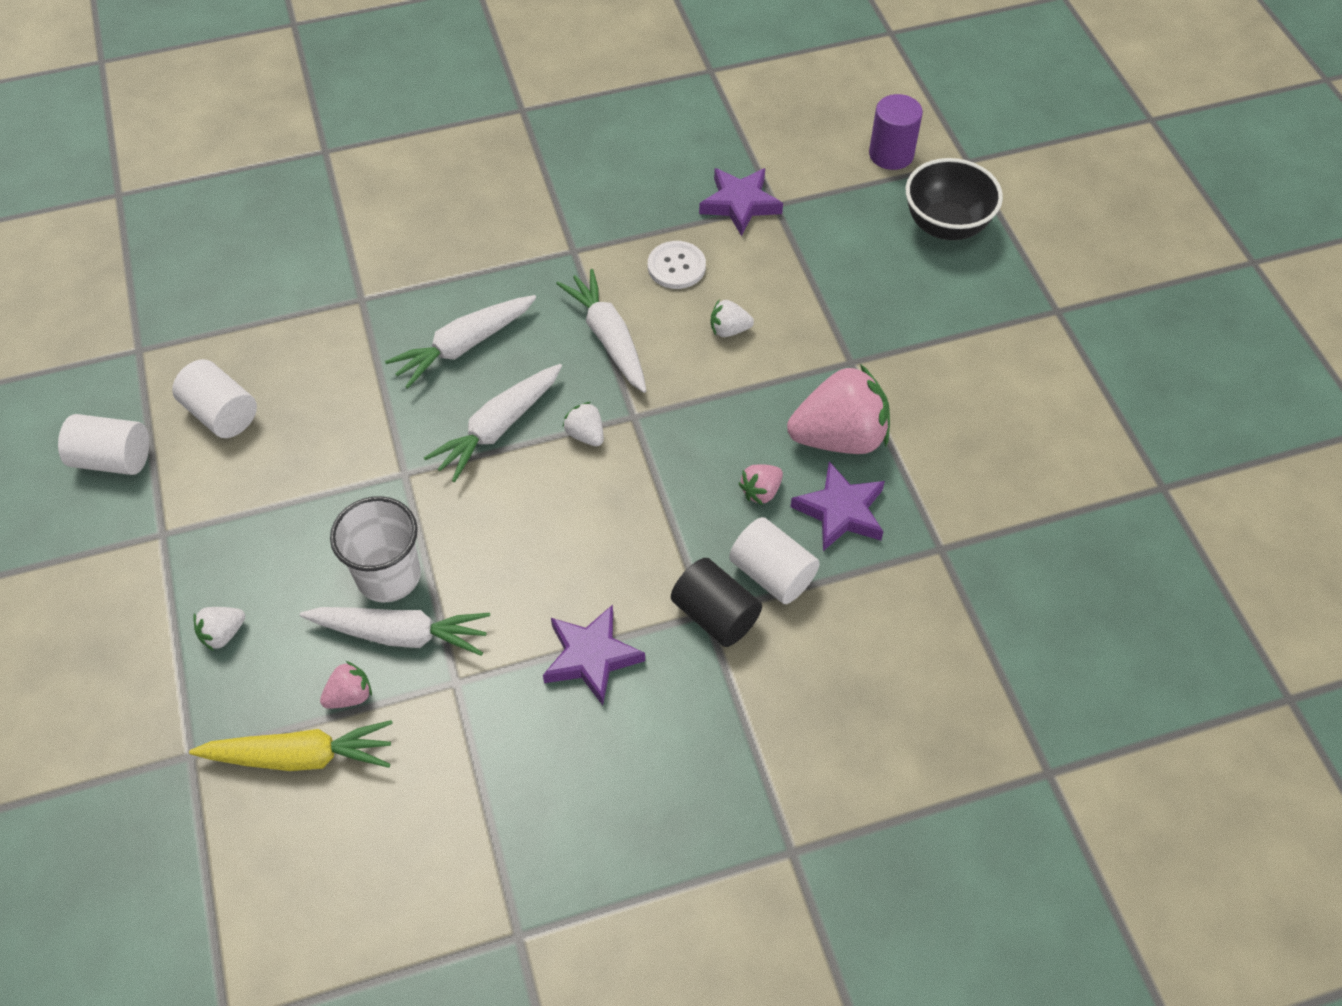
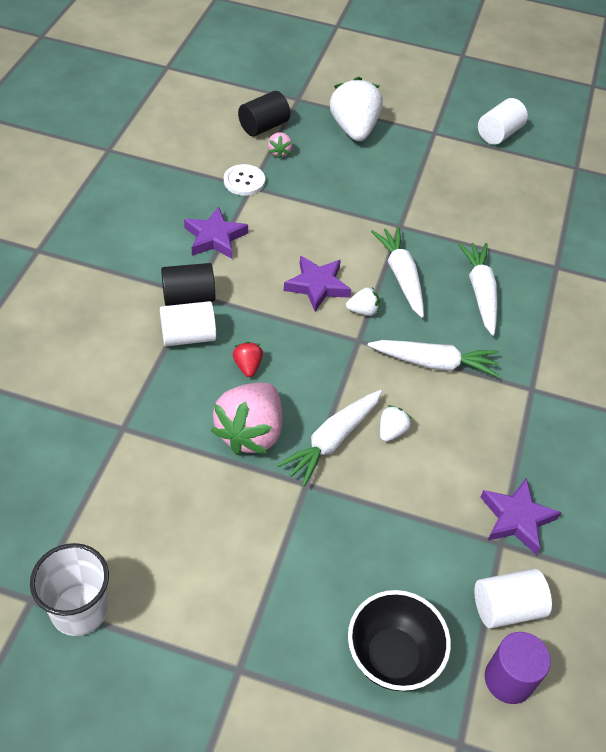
camera: 120 degrees right, 5 degrees down
white cylinder [172,359,257,438] -> white cylinder moved to [474,569,552,628]
yellow carrot [189,720,393,771] -> black cylinder [238,91,290,136]
white strawberry [193,607,245,651] -> white strawberry [330,77,383,141], size x2.20
white carrot [300,607,490,656] -> white carrot moved to [277,390,382,487]
white cup [330,496,421,602] -> white cup moved to [30,543,109,636]
white button [648,241,706,289] -> white button moved to [224,164,265,196]
pink strawberry [738,464,783,505] -> red strawberry [233,342,263,377]
purple star [790,461,885,551] -> purple star moved to [284,256,351,312]

